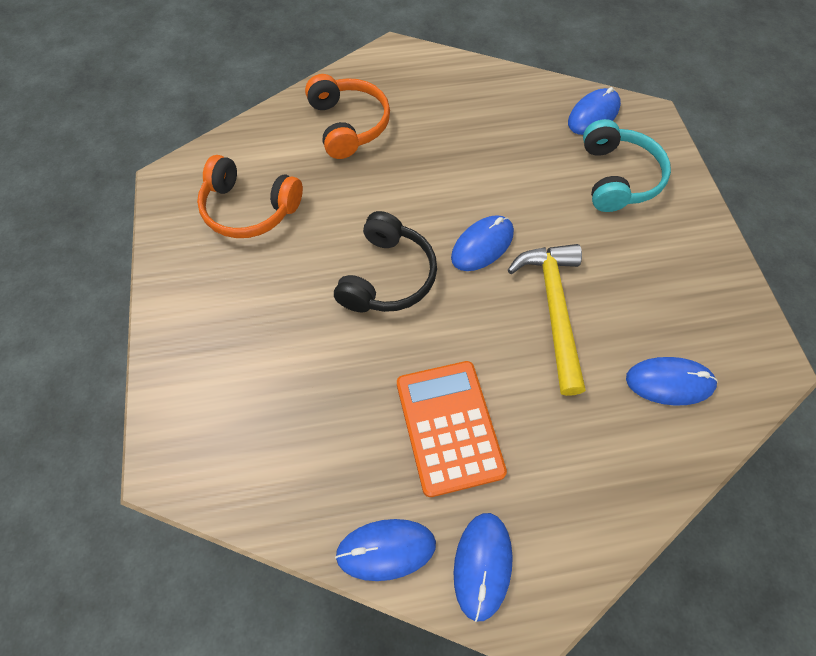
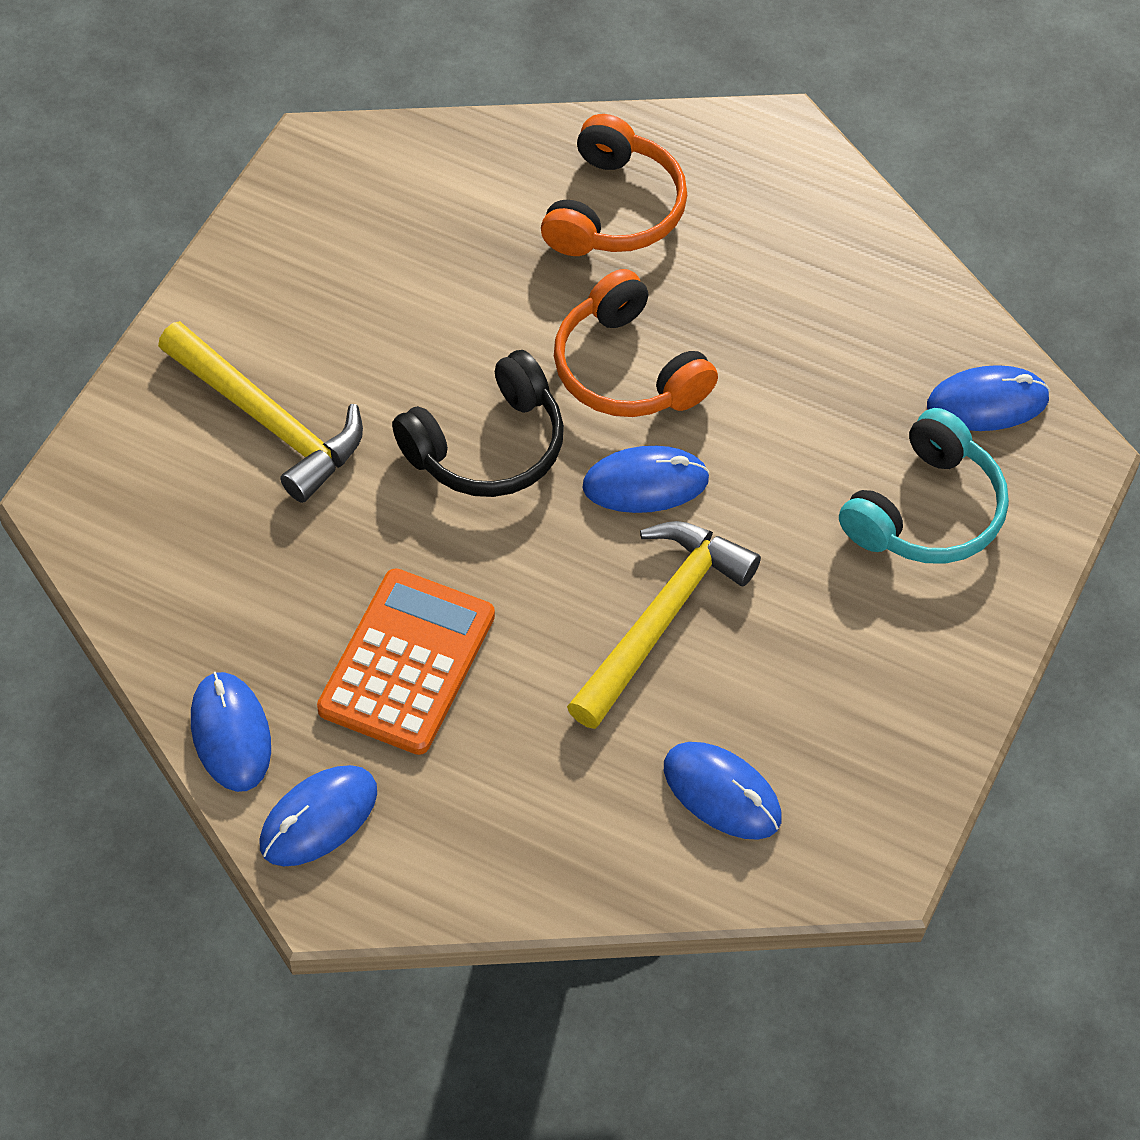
camera: 35 degrees right, 5 degrees down
orange headphones [197,155,303,238] -> orange headphones moved to [554,269,718,417]
blue mouse [335,519,436,581] -> blue mouse turned 45 degrees clockwise [191,672,271,792]
none -> yellow hammer [158,321,363,503]

